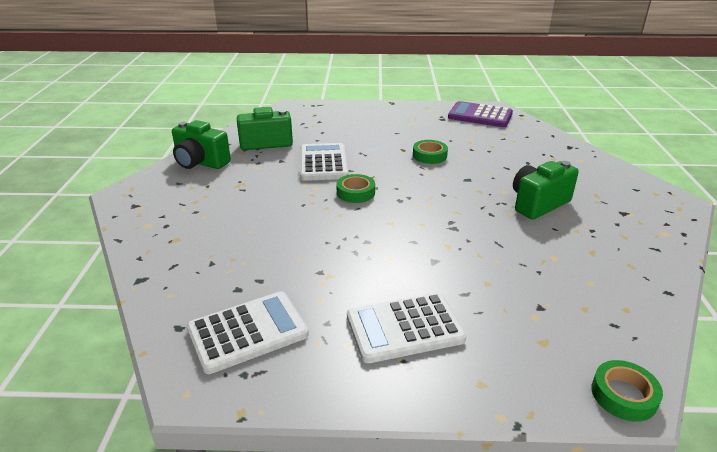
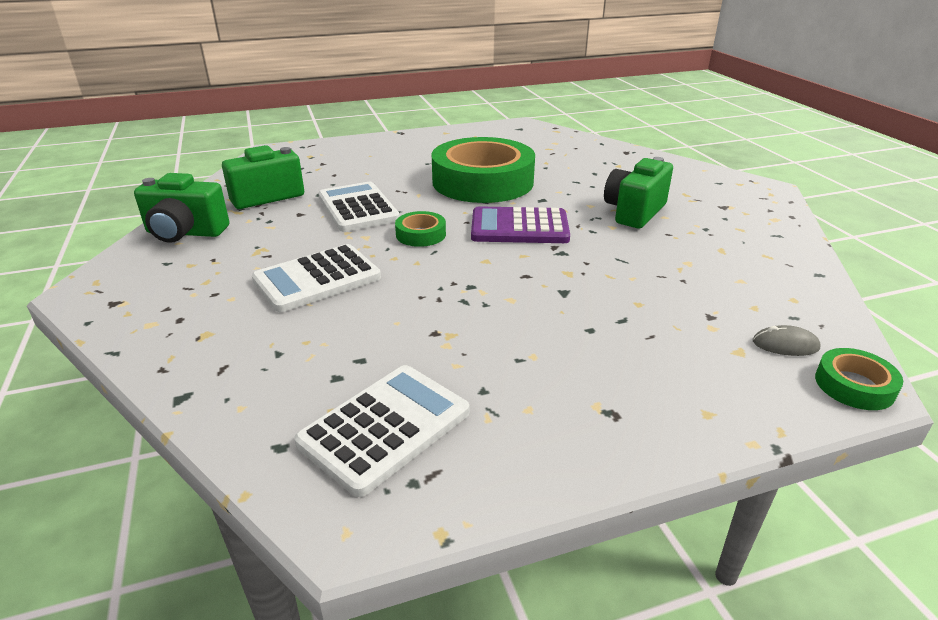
camera: 20 degrees left, 0 degrees up
white calculator [347,293,466,363] -> white calculator moved to [252,244,381,312]
green tape [413,140,448,164] -> green tape [432,137,535,203], size x2.39
purple calculator [448,101,513,127] -> purple calculator moved to [471,206,570,243]
none -> grey mouse [753,325,820,356]

